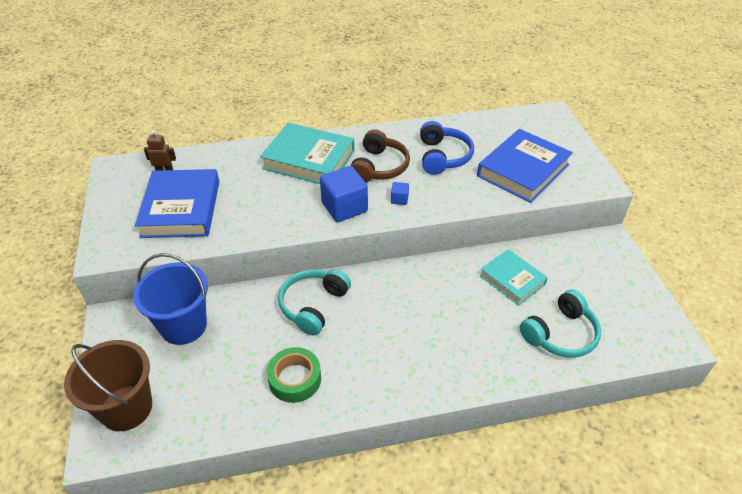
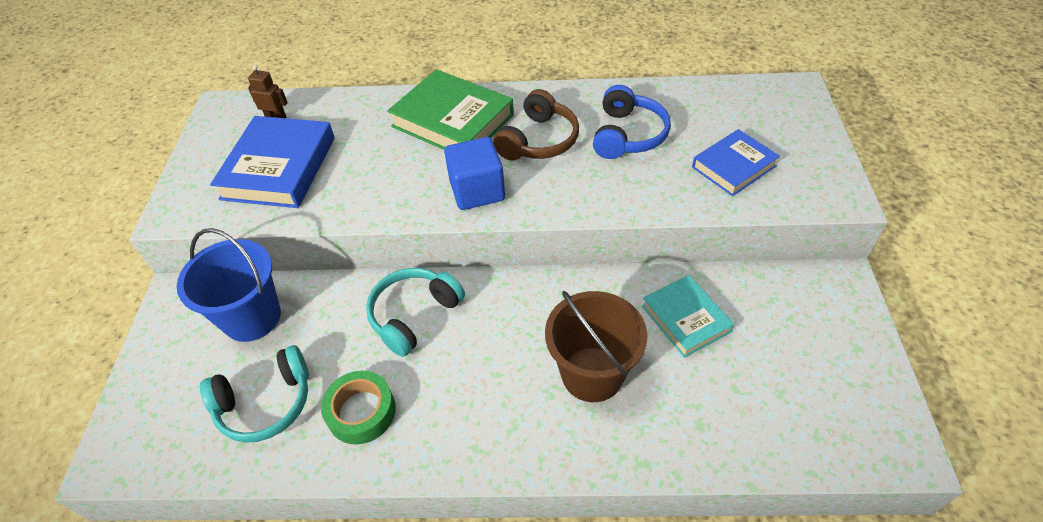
camera: 15 degrees right, 5 degrees up
brown bucket [64,340,152,431] -> brown bucket moved to [545,291,647,402]
turquoise book [260,123,355,184] -> green book [387,69,514,150]
blue cube [391,182,409,205] -> none
blue book [477,129,573,203] -> blue book [692,129,780,196], size x0.62
turquoise headphones [520,289,601,358] -> turquoise headphones moved to [200,345,309,443]

